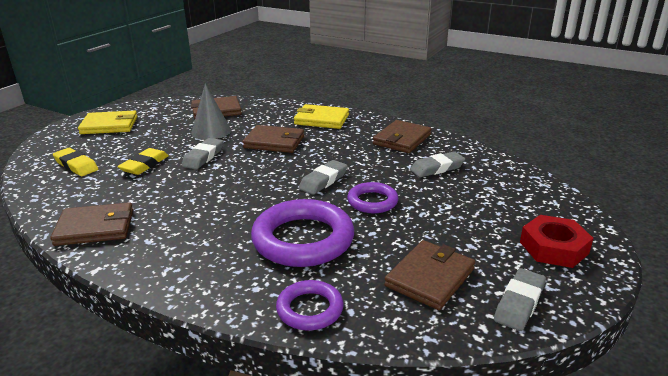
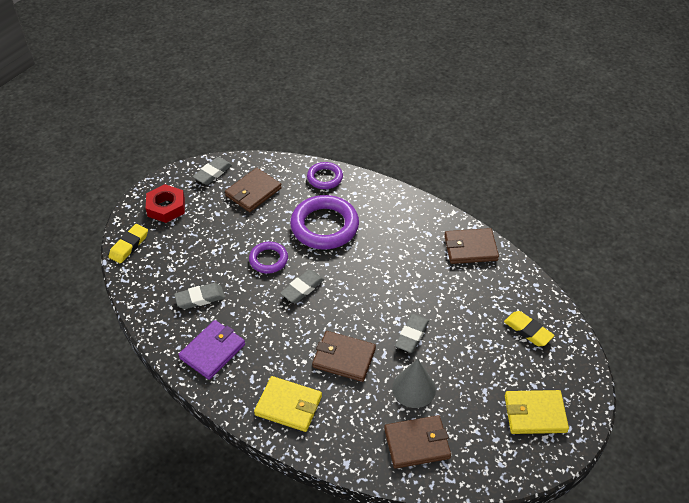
camera: 175 degrees left, 20 degrees up
yellow eraser [117,148,169,175] -> yellow eraser moved to [109,224,148,263]
brown wallet [373,120,432,153] -> purple wallet [178,320,245,380]

